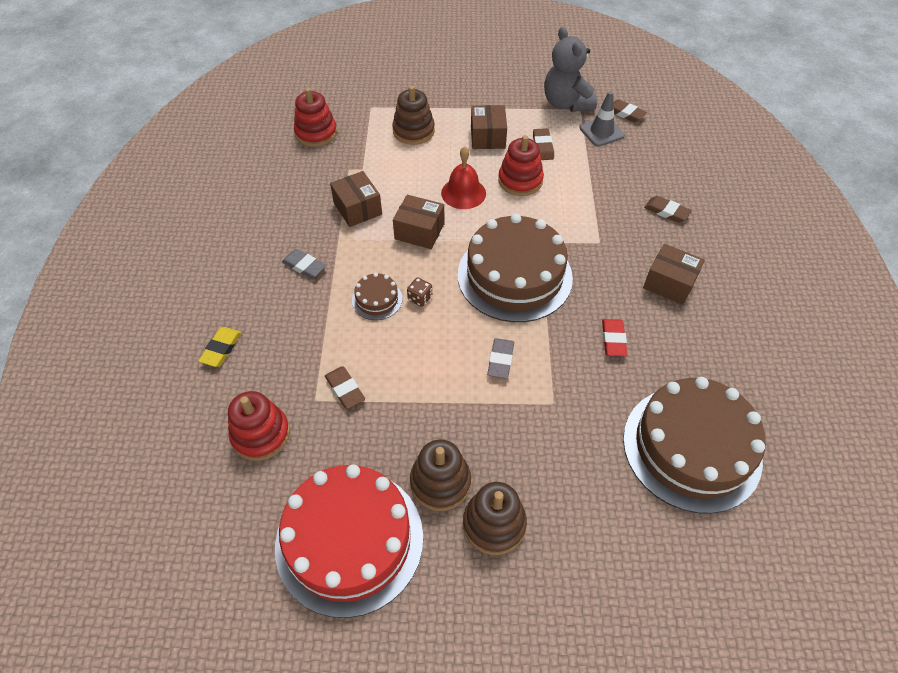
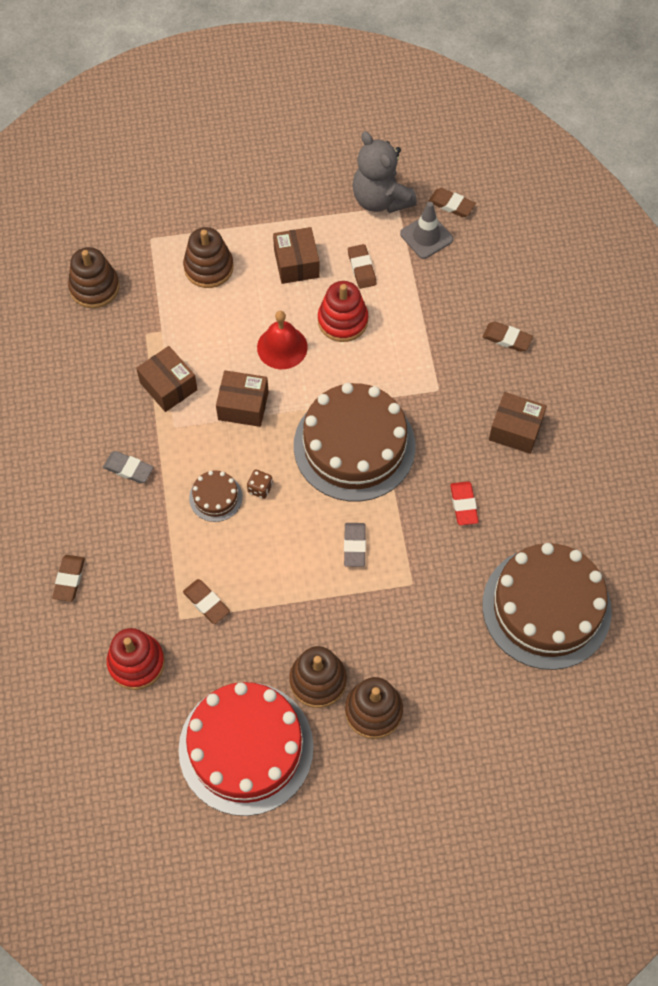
camera: 10 degrees left, 10 degrees up
yellow eraser [198,327,242,367] -> brown eraser [52,555,85,602]
red stacking toy [294,88,337,147] -> brown stacking toy [68,247,120,308]

